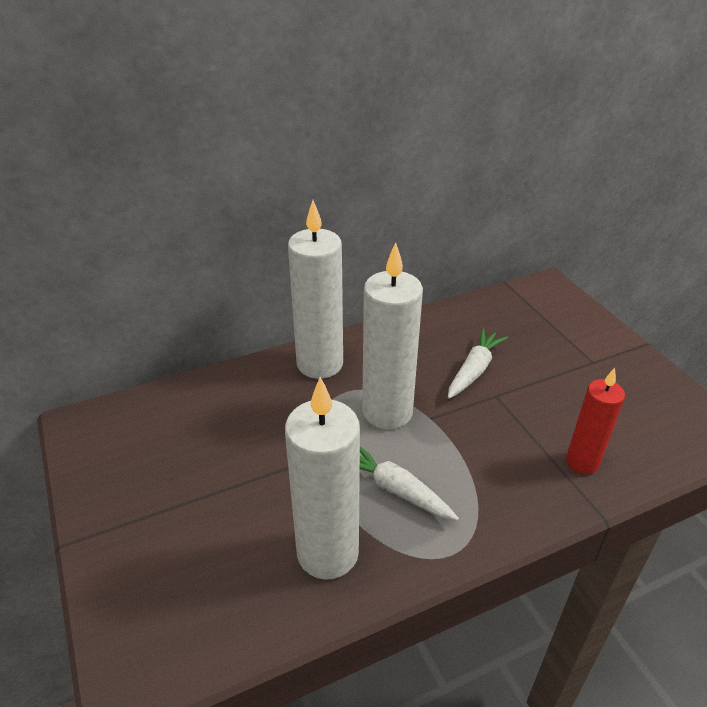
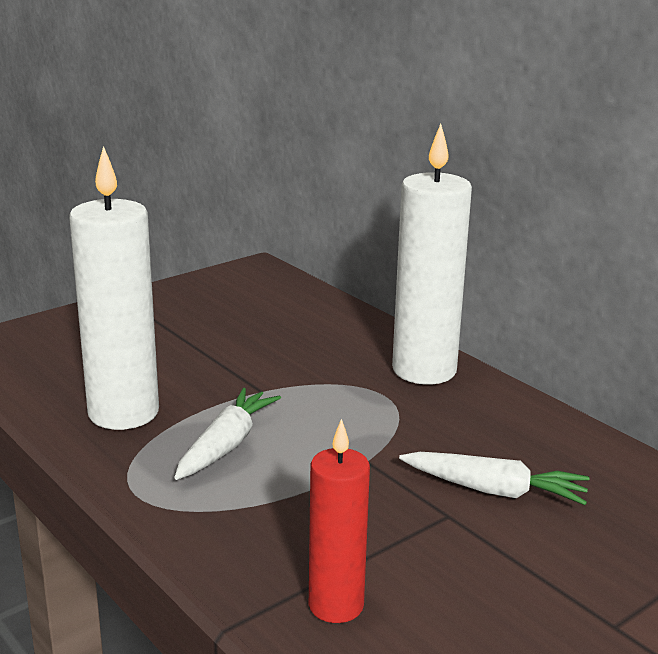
camera: 75 degrees right, 15 degrees down
white candle [362,242,423,430] -> none

